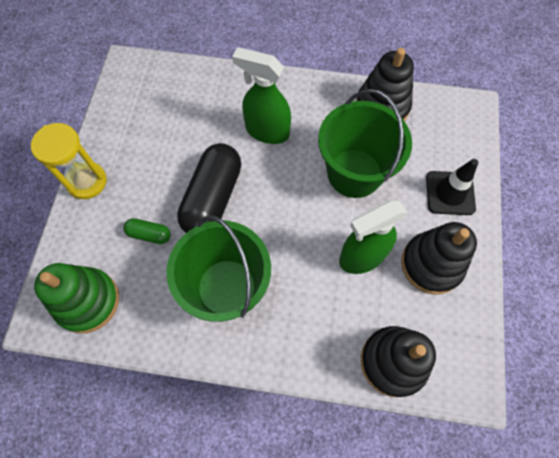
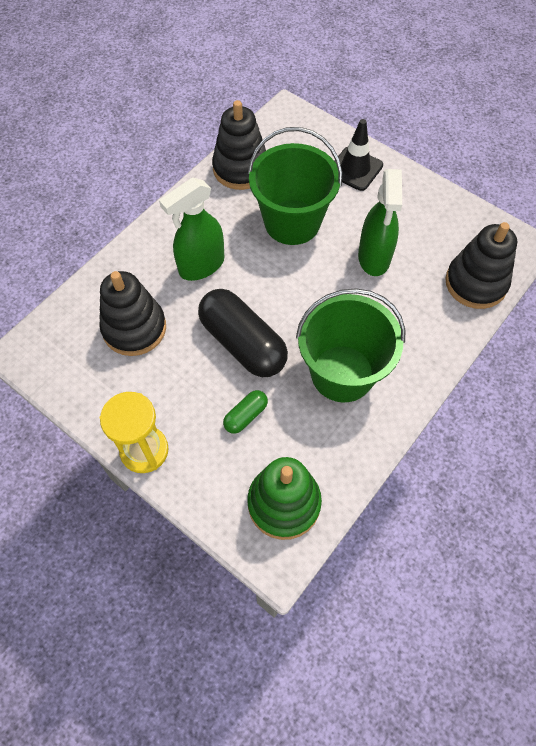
camera: 60 degrees left, 5 degrees down
black stacking toy [401,222,477,295] -> black stacking toy moved to [99,271,166,356]

